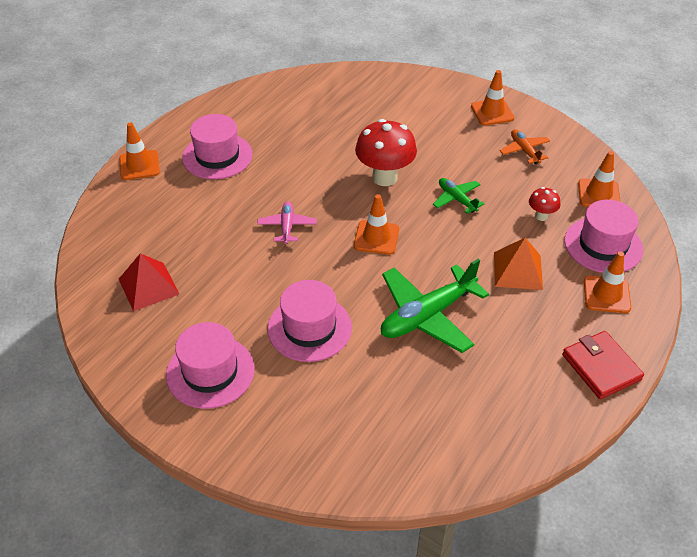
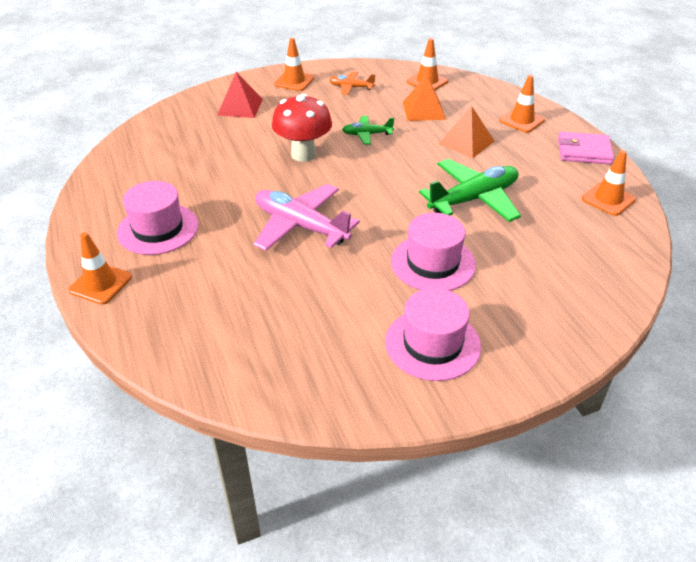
camera: 55 degrees left, 5 degrees down
red pyramid [119,253,179,311] -> red pyramid moved to [217,72,263,118]
pink plane [257,201,317,244] -> pink plane [254,184,360,251], size x1.91
orange traffic cone [354,194,399,255] -> orange traffic cone moved to [582,150,636,216]
green plane [381,259,489,353] -> green plane turned 120 degrees counterclockwise [419,159,521,222]
red mushroom [529,187,561,221] -> orange pyramid [403,75,446,121]
red wallet [562,331,644,399] -> pink wallet [558,132,614,164]
pink hat [564,200,643,273] -> none

